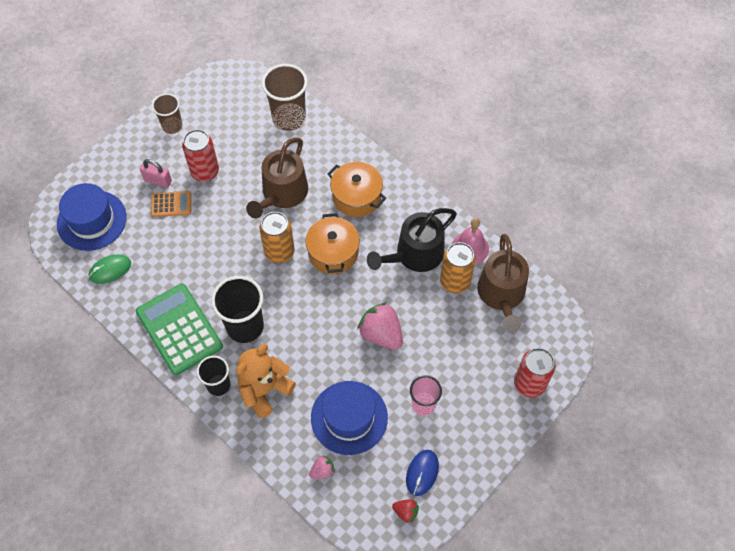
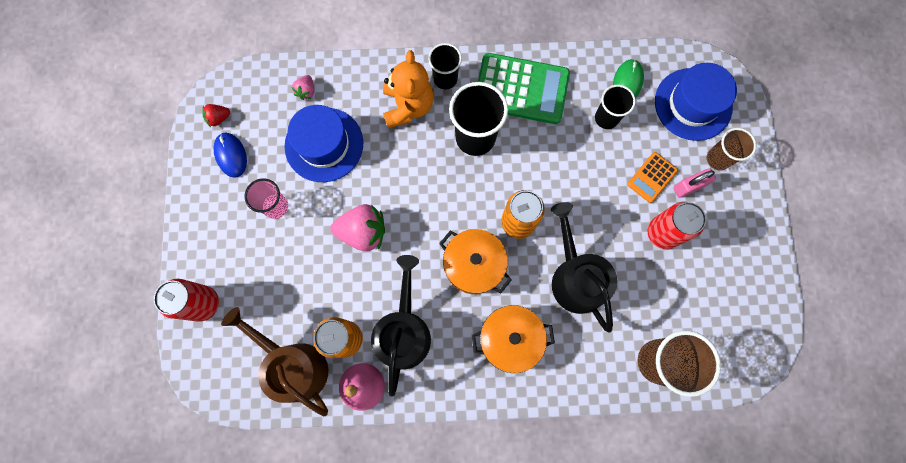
camera: 135 degrees right, 15 degrees up
brown cup [152,93,183,134] -> brown cup moved to [707,128,756,171]
brown watering can [246,138,308,218] -> black watering can [551,202,617,333]
none -> black cup [595,85,636,129]

